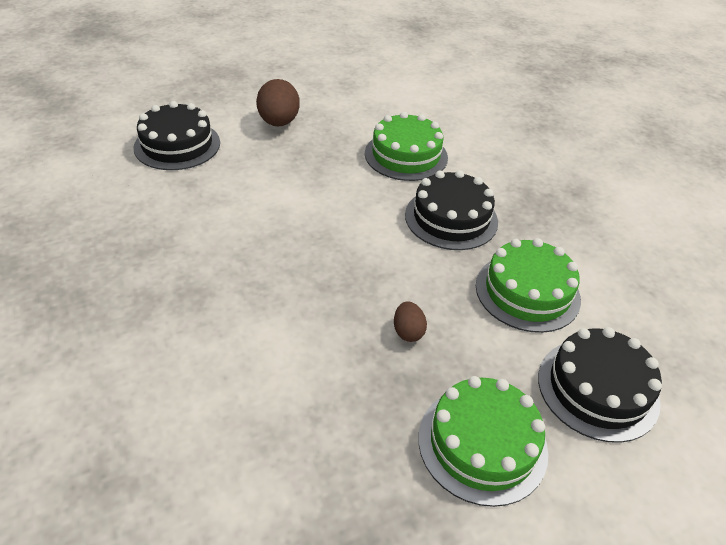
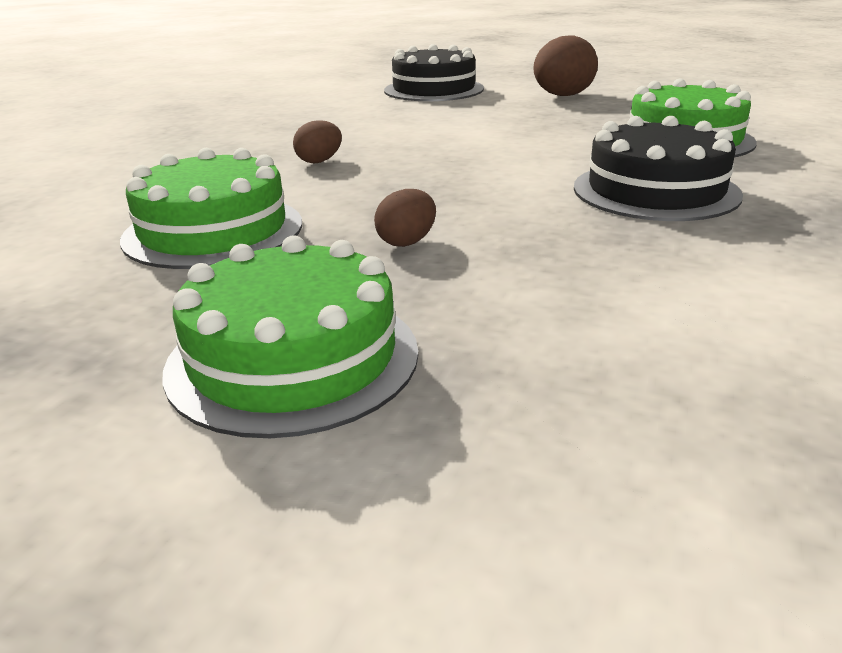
camera: 50 degrees right, 15 degrees down
green cake [476,238,581,333] -> green cake moved to [120,148,302,269]
black cake [538,327,662,443] -> none
none -> brown egg [293,120,342,163]

